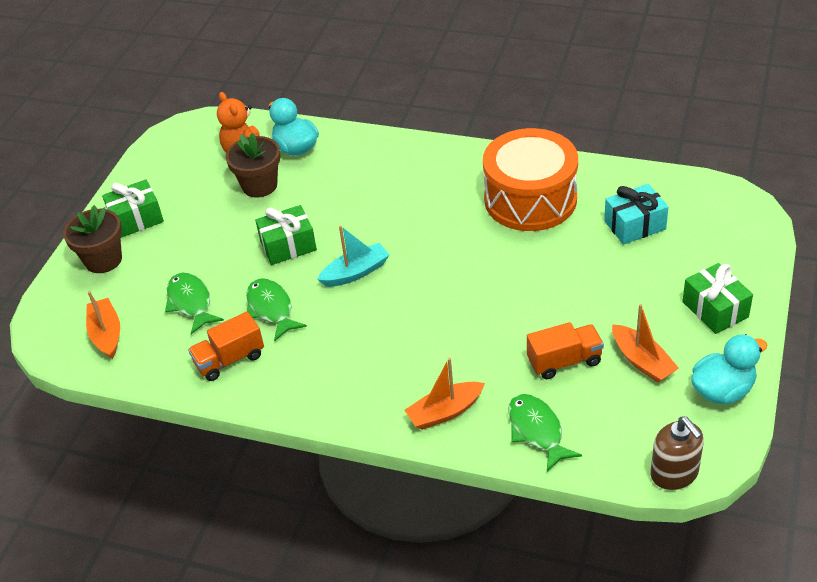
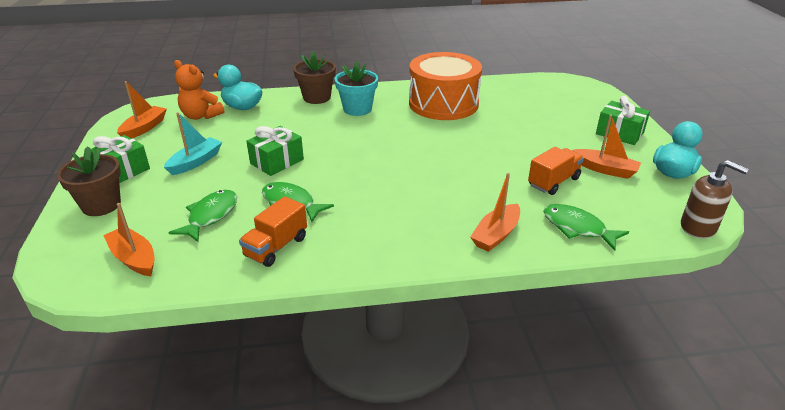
camera: 30 degrees left, 10 degrees down
green fish [165,273,224,334] -> green fish turned 75 degrees clockwise [169,190,237,242]
brown flower pot [226,133,280,198] -> brown flower pot moved to [293,51,336,104]
turquoise boat [317,225,390,287] -> turquoise boat moved to [164,112,222,175]
turquoise gift [604,184,669,245] -> none
none -> orange boat [117,81,167,139]
none -> turquoise flower pot [335,61,378,116]

